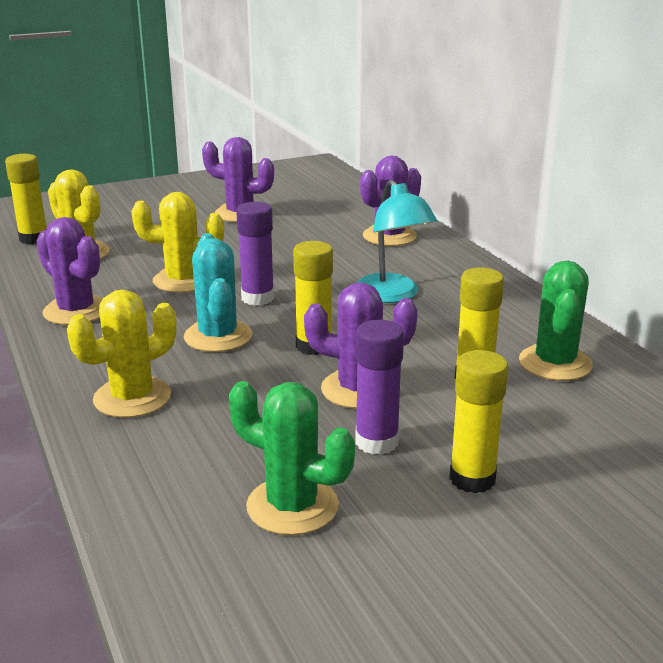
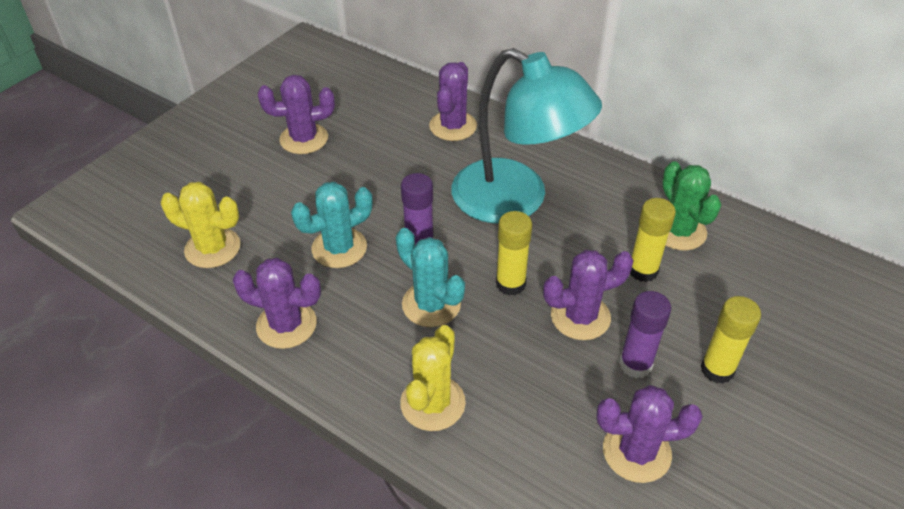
camera: 30 degrees left, 20 degrees up
yellow glue stick [5,154,47,244] -> none
yellow cactus [132,192,224,293] -> turquoise cactus [291,182,373,268]
green cactus [229,381,355,535] -> purple cactus [596,385,703,483]
turquoise lamp [356,180,437,303] -> turquoise lamp [452,48,602,224], size x1.73

